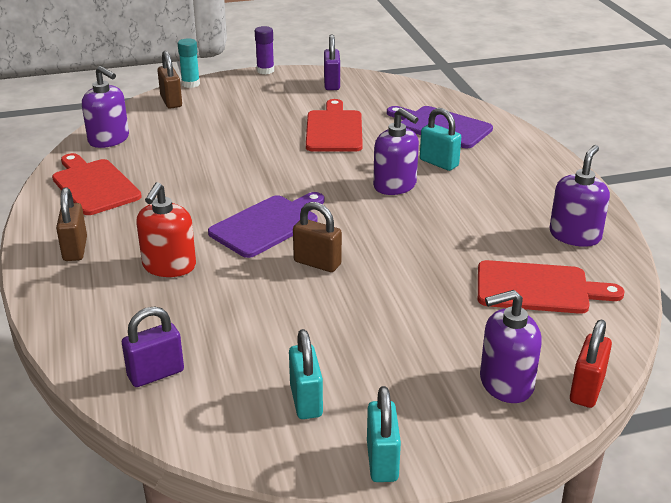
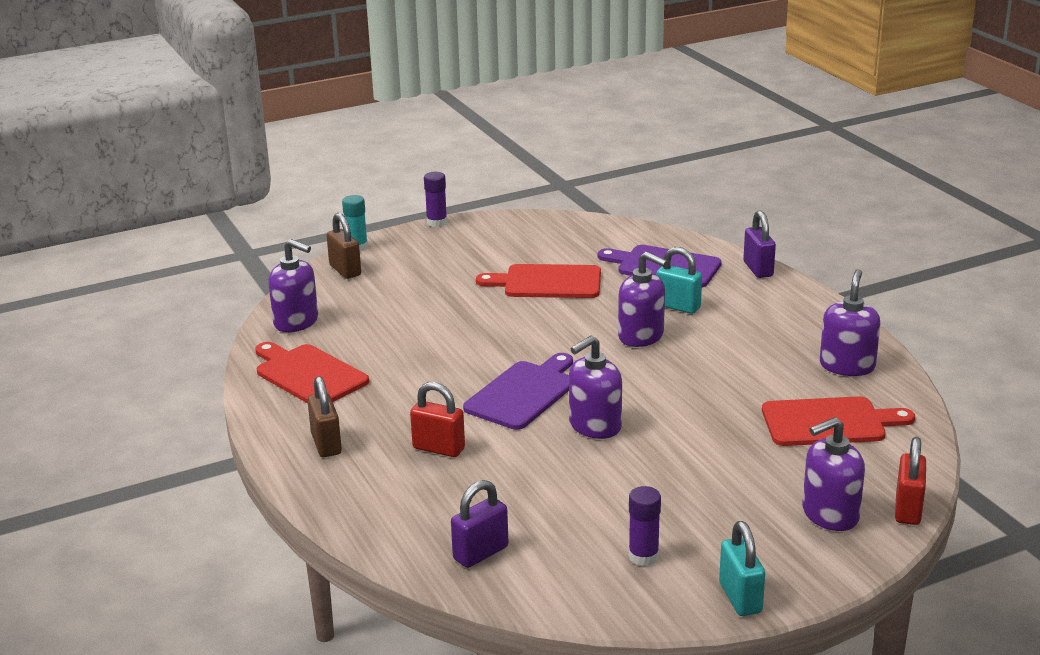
camera: 10 degrees left, 5 degrees down
red soap dispenser [136,182,196,277] -> red padlock [410,382,465,457]
turquoise padlock [289,329,323,419] -> purple glue stick [628,486,661,566]
brown padlock [293,202,342,272] -> purple soap dispenser [569,335,622,439]
red cutting board [306,99,363,152] -> red cutting board turned 75 degrees counterclockwise [476,264,601,298]
purple padlock [324,34,340,90] -> purple padlock moved to [743,210,776,278]

